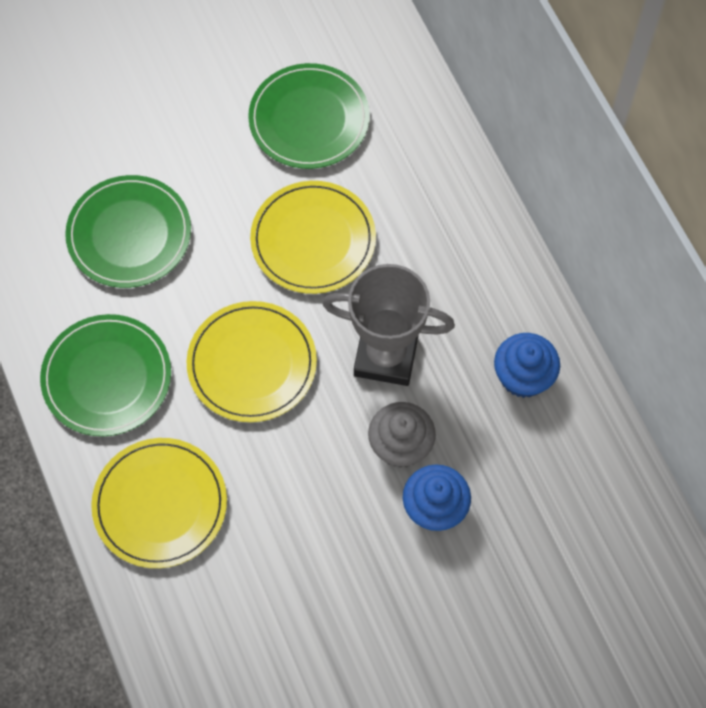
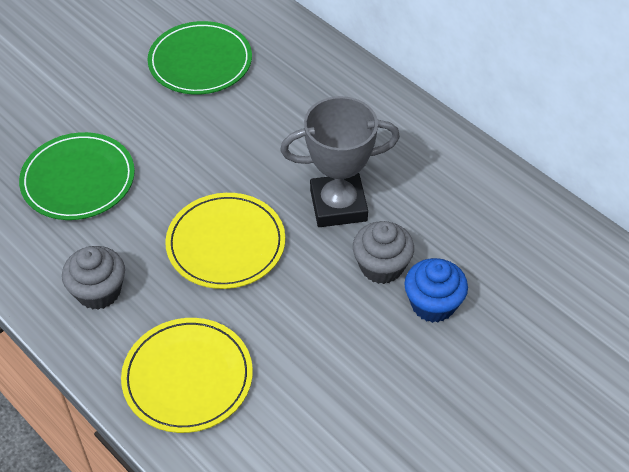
camera: 20 degrees left, 15 degrees down
green plate [40,314,171,436] -> grey cupcake [62,246,125,310]
yellow plate [250,181,376,294] -> none
blue cupcake [494,333,560,398] -> none

